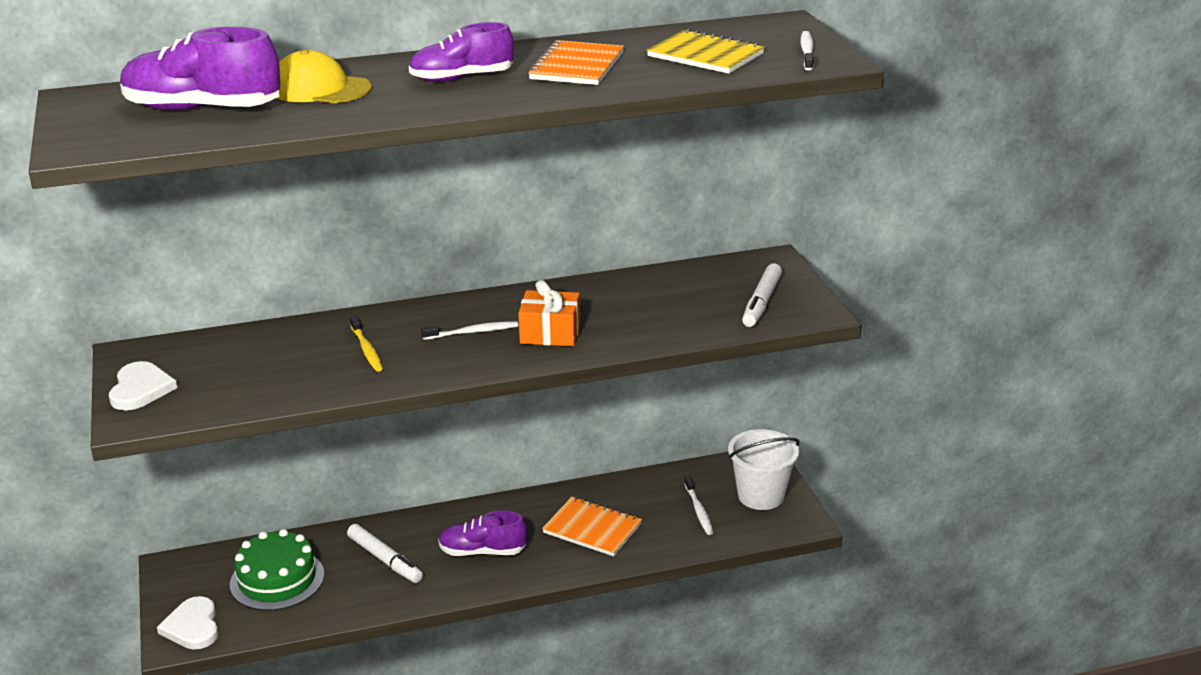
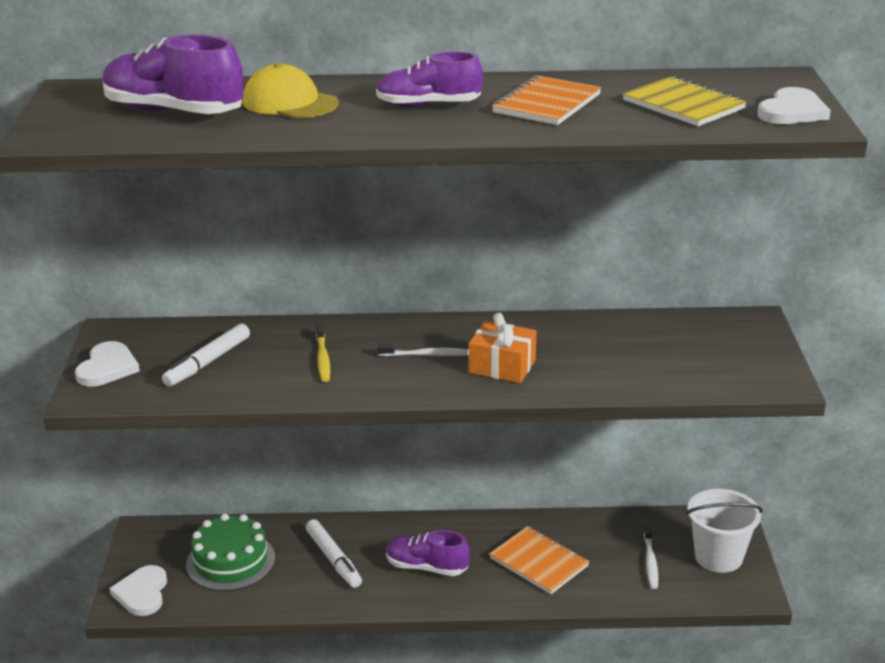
camera: 15 degrees right, 0 degrees up
white marker [742,263,782,327] -> white marker moved to [162,324,250,387]
white toothbrush [800,31,814,71] -> white heart [757,87,831,124]

